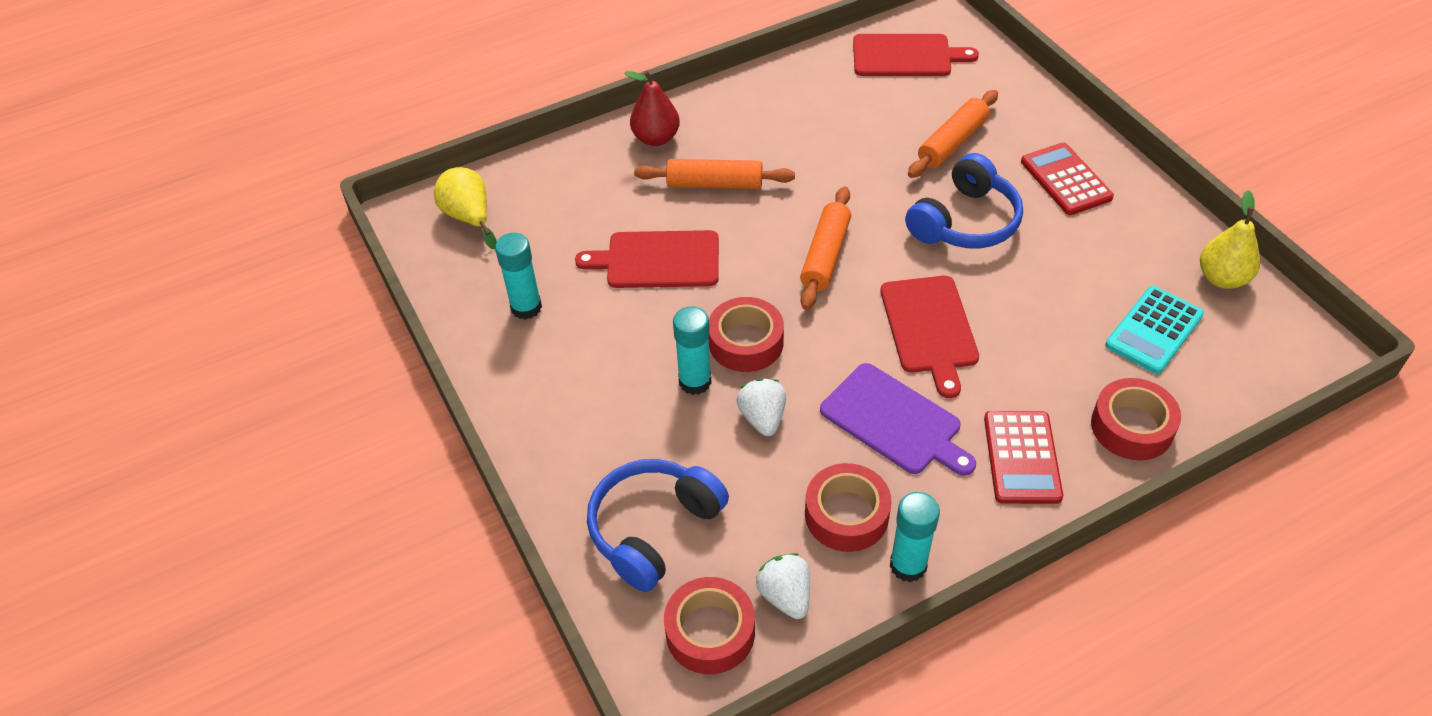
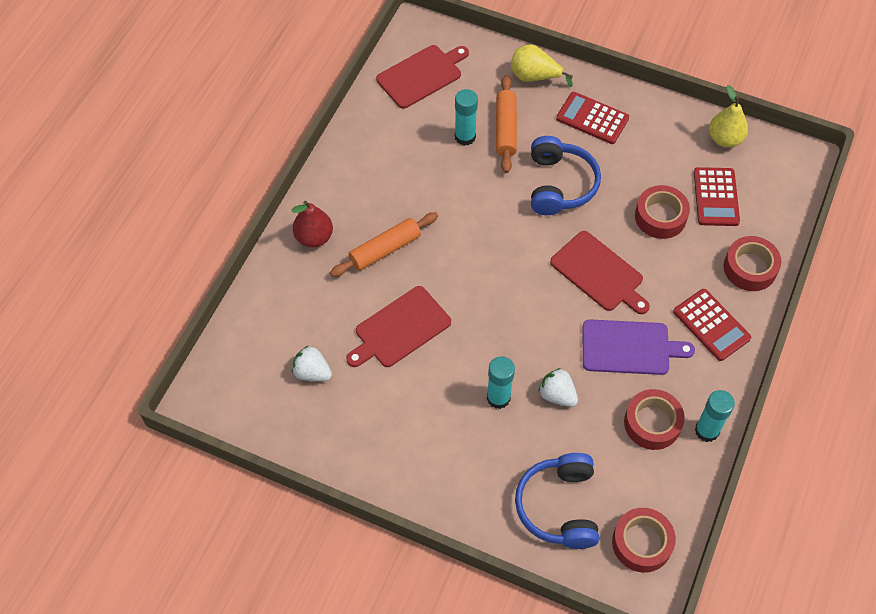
camera: 40 degrees left, 10 degrees up
yellow pear [434,167,497,249] -> yellow pear moved to [511,44,573,87]
turquoise glue stick [495,233,542,320] -> turquoise glue stick moved to [455,89,478,146]
red tape [709,297,784,372] -> red tape moved to [635,185,690,239]
white strawberry [756,553,810,619] -> white strawberry moved to [292,345,332,381]
orange rolling pin [800,186,851,310] -> none
turquoise calculator [1105,286,1204,374] -> red calculator [694,167,740,226]

